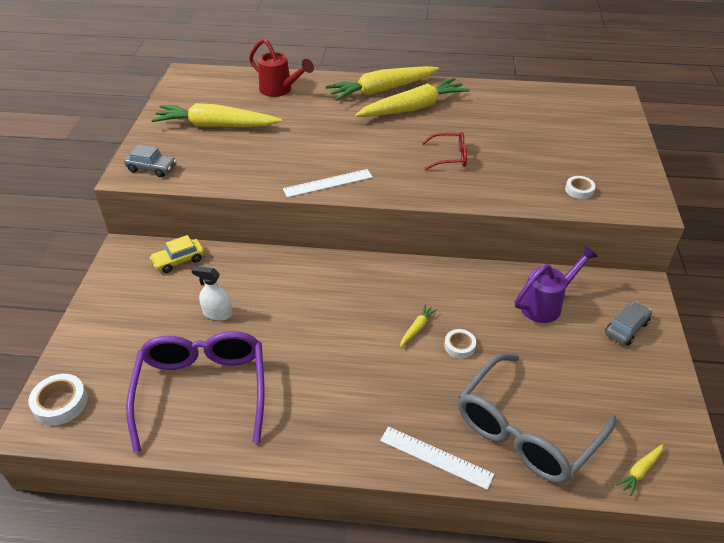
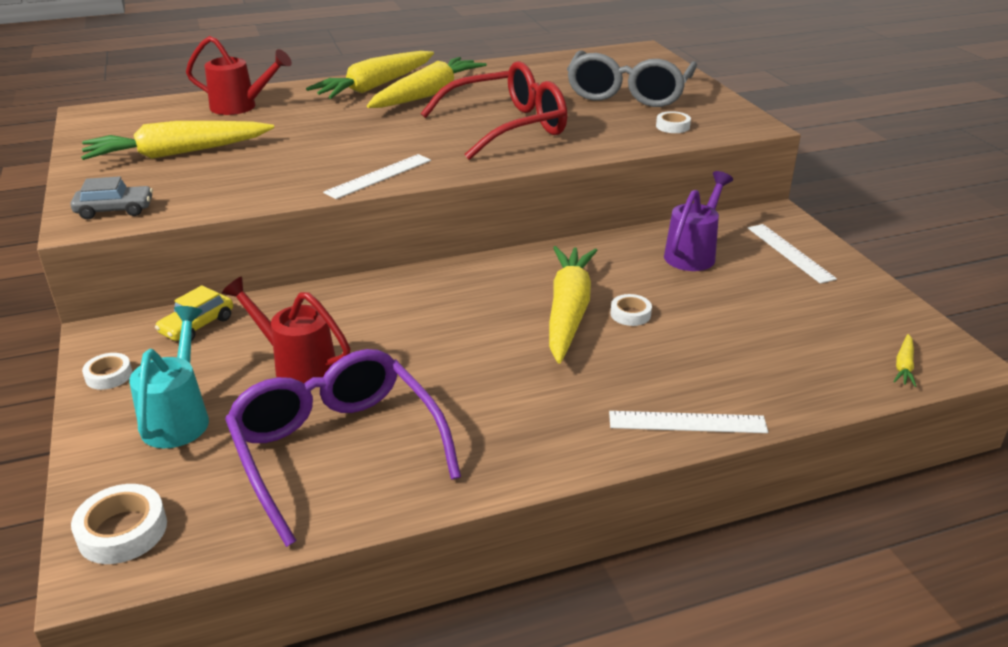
camera: 25 degrees left, 10 degrees down
white spray bottle [191,266,232,321] -> red watering can [221,276,350,383]
yellow carrot [400,304,437,347] -> yellow carrot [549,246,598,363], size x2.50
red glasses [422,132,467,170] -> red glasses [421,61,567,160], size x2.05
grey glasses [458,353,616,484] -> grey glasses moved to [567,50,697,107]
grey car [605,301,652,346] -> white ruler [748,224,837,284]
none -> white tape [82,353,132,390]
none -> turquoise watering can [129,306,209,448]

